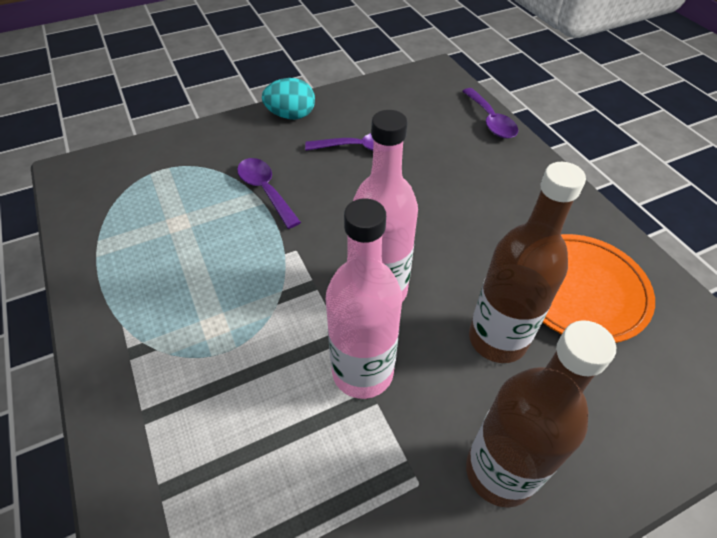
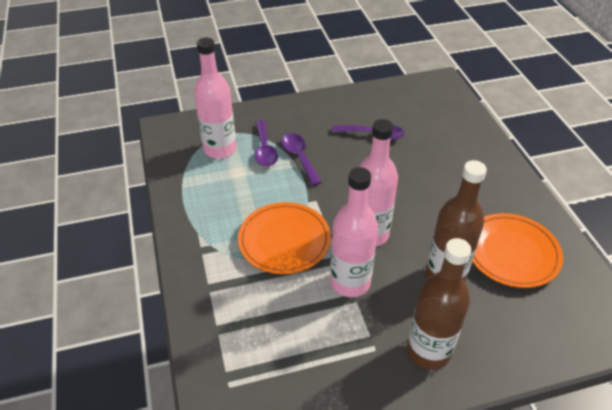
camera: 10 degrees right, 5 degrees down
turquoise egg [262,78,315,119] -> none
purple spoon [462,88,518,139] -> purple spoon moved to [255,120,278,167]
none -> pink bottle [194,38,236,159]
none -> orange plate [238,202,331,274]

